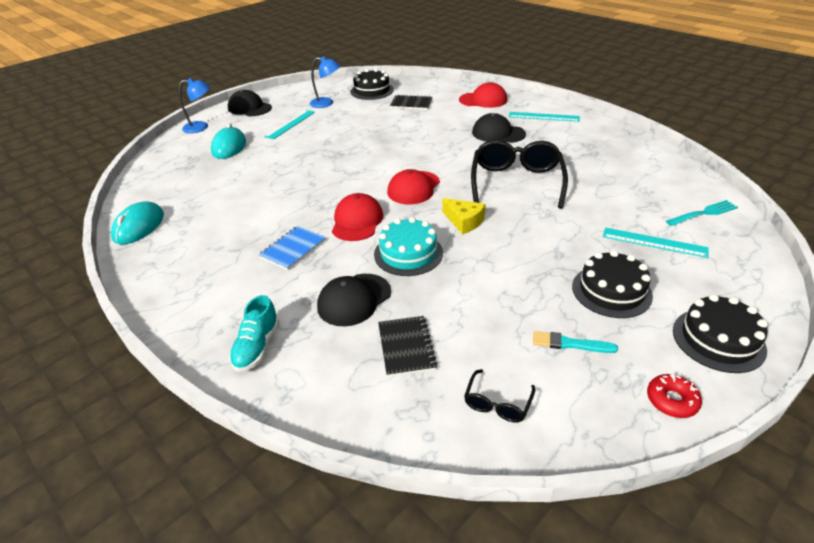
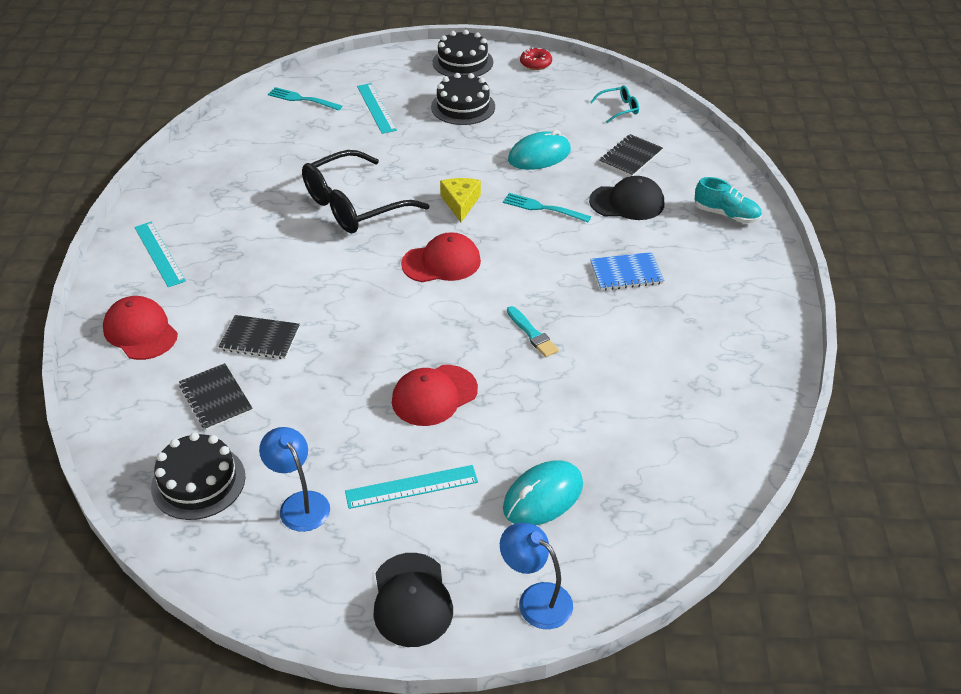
camera: 135 degrees left, 5 degrees up
turquoise mouse [111,201,164,245] -> turquoise mouse moved to [508,130,571,170]
turquoise shoe [229,295,279,372] -> turquoise shoe turned 60 degrees clockwise [694,177,762,223]
red cap [332,193,383,241] -> red cap moved to [392,365,478,426]
turquoise cake [374,217,443,276] -> turquoise fork [503,193,591,222]
black glasses [464,369,535,423] -> turquoise glasses [590,85,639,123]
black cap [472,113,526,143] -> none
turquoise brush [533,331,618,353] -> turquoise brush moved to [507,306,559,357]
none -> black notebook [219,315,300,359]

